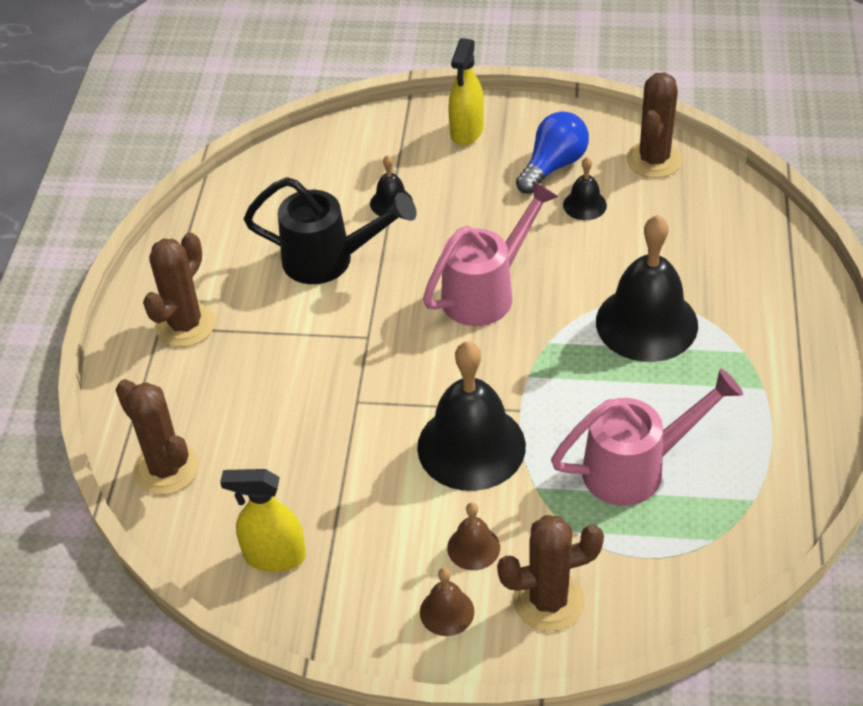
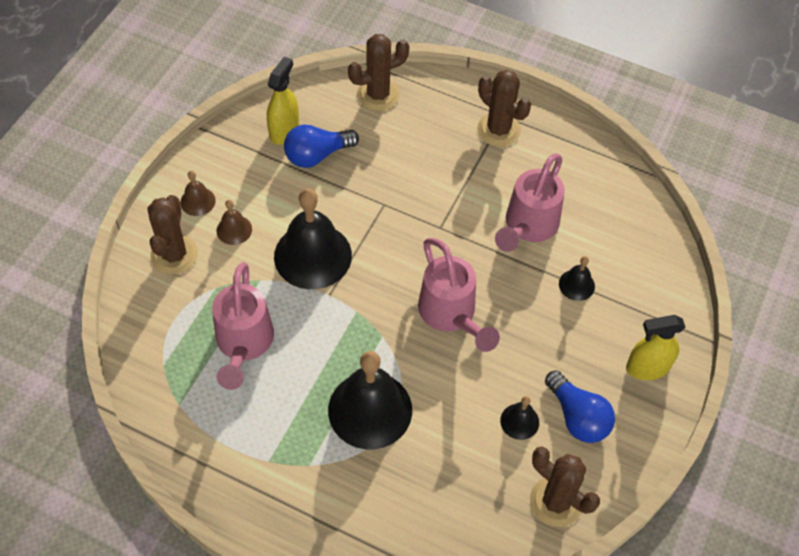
camera: 105 degrees right, 10 degrees up
black watering can [244,177,417,284] -> pink watering can [495,153,565,252]
yellow spray bottle [448,38,484,146] -> yellow spray bottle turned 45 degrees counterclockwise [626,315,686,380]
none -> blue light bulb [284,124,359,168]

